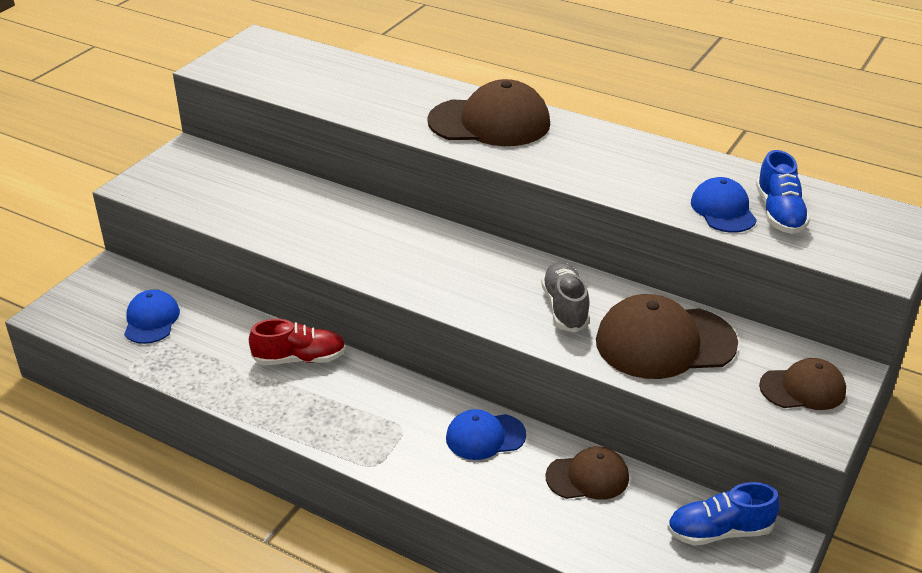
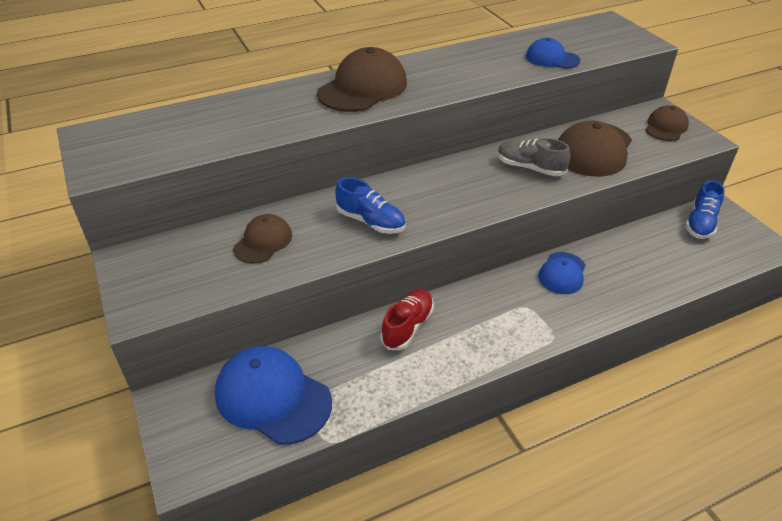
camera: 55 degrees left, 5 degrees up
blue cap [124,290,180,344] -> blue cap [215,346,332,445], size x1.73
brown cap [546,446,629,500] -> brown cap moved to [233,214,292,264]
blue shoe [756,150,810,234] -> blue shoe moved to [335,178,406,234]

